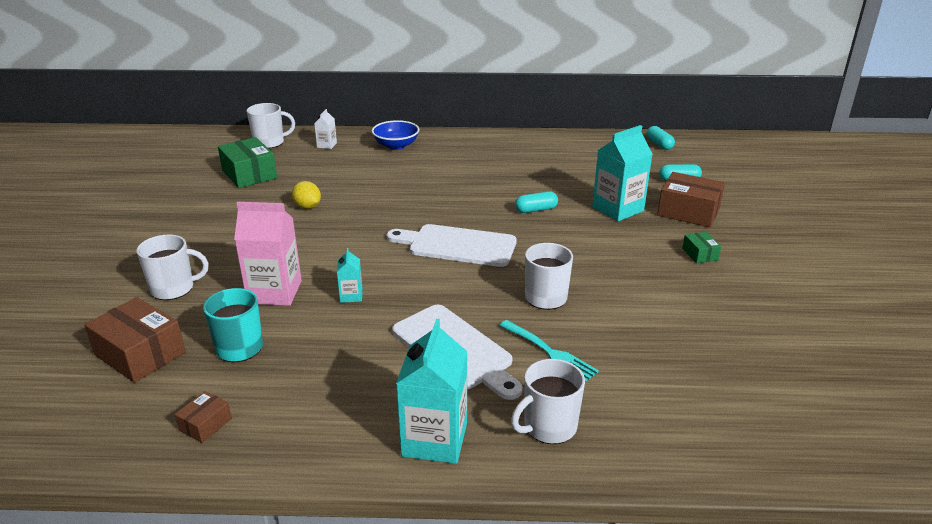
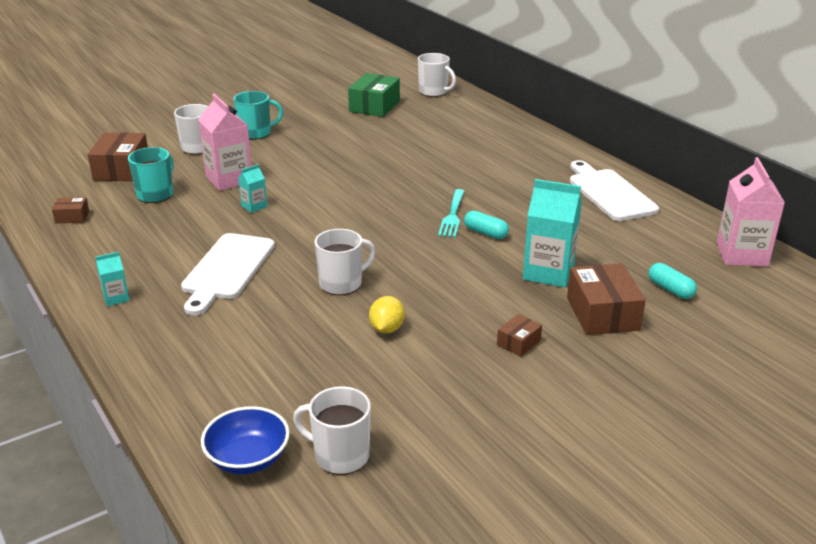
camera: 55 degrees right, 0 degrees up
yellow lemon [292,181,321,209] -> yellow lemon moved to [369,296,405,334]
white carton [314,109,337,149] -> none
blue bowl [372,120,419,150] -> blue bowl moved to [201,406,290,474]
white cutting board [387,224,517,267] -> white cutting board moved to [570,160,659,221]
turquoise carton [396,319,467,464] -> turquoise carton [95,252,130,306], size x0.49
turquoise fork [499,320,599,382] -> turquoise fork moved to [438,189,465,238]
white mug [511,359,585,444] -> white mug moved to [293,386,371,475]
turquoise capsule [647,126,675,150] -> pink carton [716,157,785,267]
green box [682,232,721,263] -> brown box [497,314,542,357]
none -> turquoise mug [233,91,283,140]

